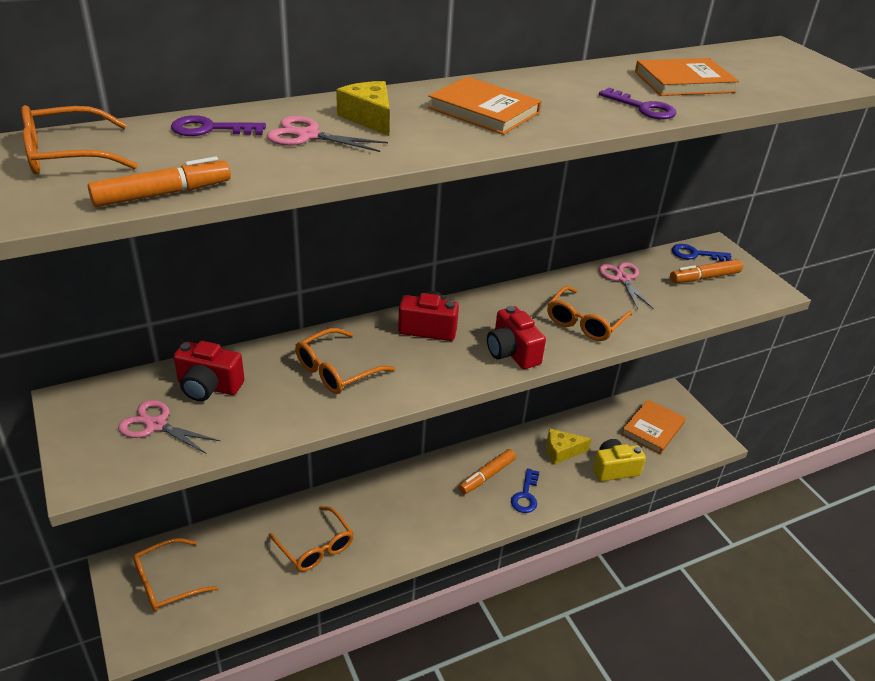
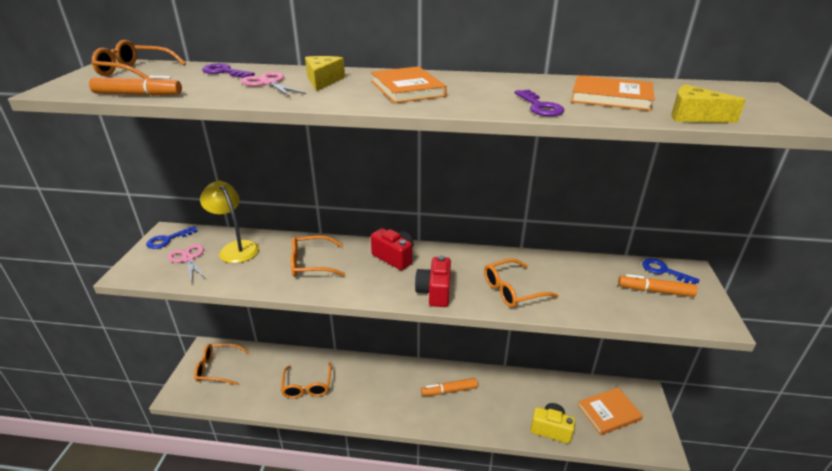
camera: 35 degrees right, 5 degrees down
red camera [173,341,245,401] -> yellow lamp [200,181,259,263]
blue key [511,468,539,513] -> blue key moved to [146,226,198,249]
yellow cheese [546,428,591,464] -> yellow cheese moved to [671,84,746,123]
pink scissors [598,262,654,309] -> none

